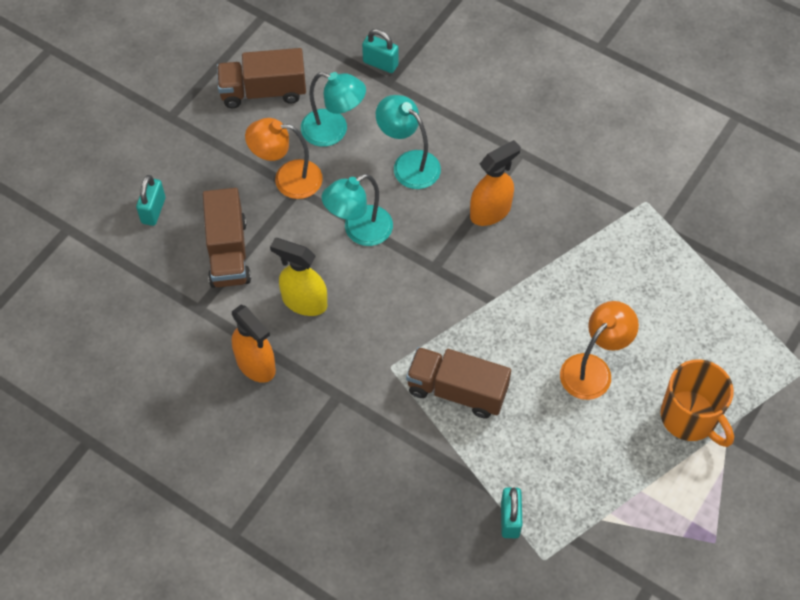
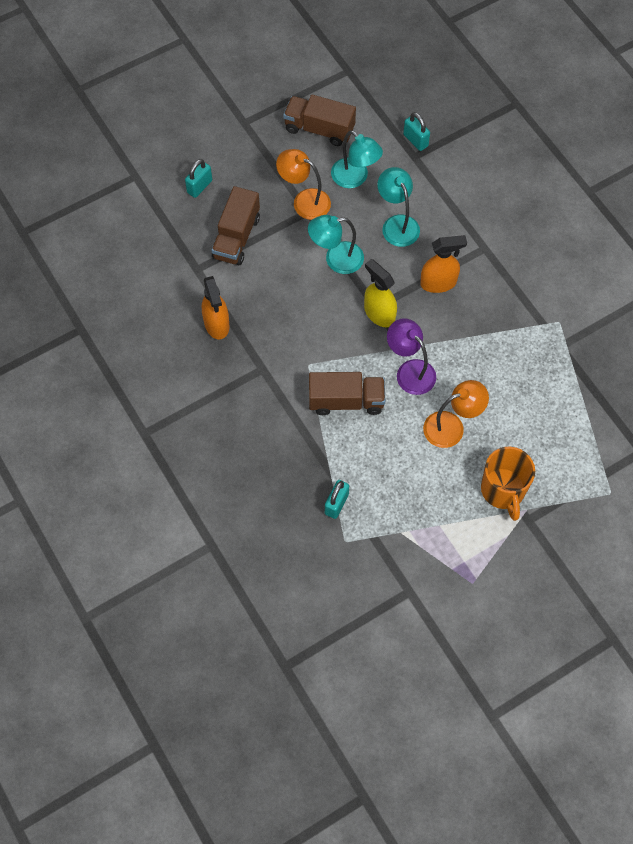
camera: 25 degrees right, 5 degrees up
yellow spray bottle [270,238,327,316] -> yellow spray bottle moved to [364,259,397,327]
brown truck [406,347,511,418] -> brown truck turned 135 degrees clockwise [309,372,385,415]
none -> purple lamp [387,318,436,395]

